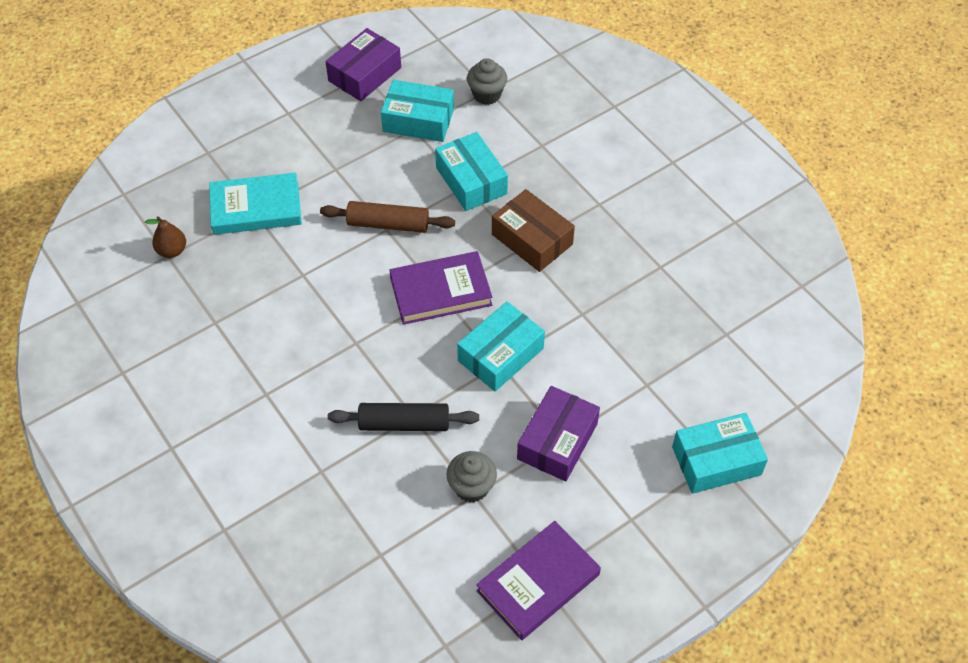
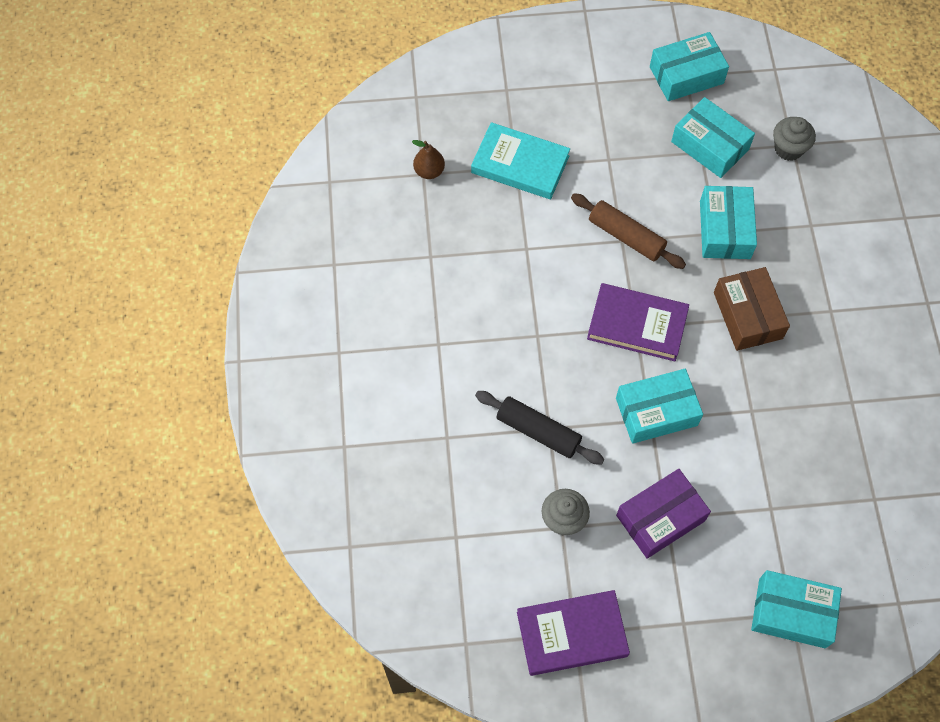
camera: 30 degrees right, 10 degrees up
purple box [325,28,401,101] -> turquoise box [650,32,729,101]

